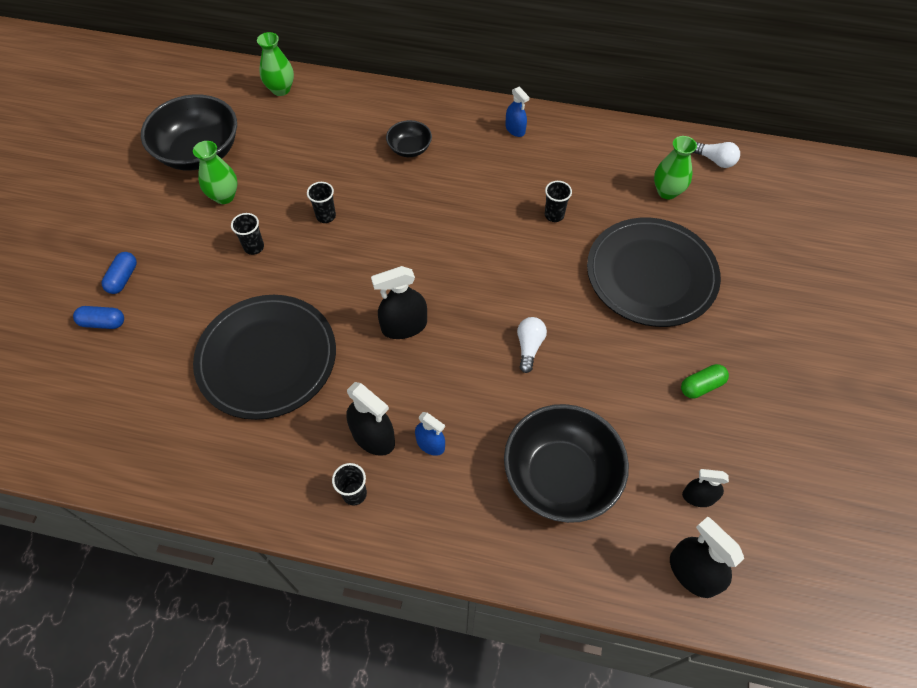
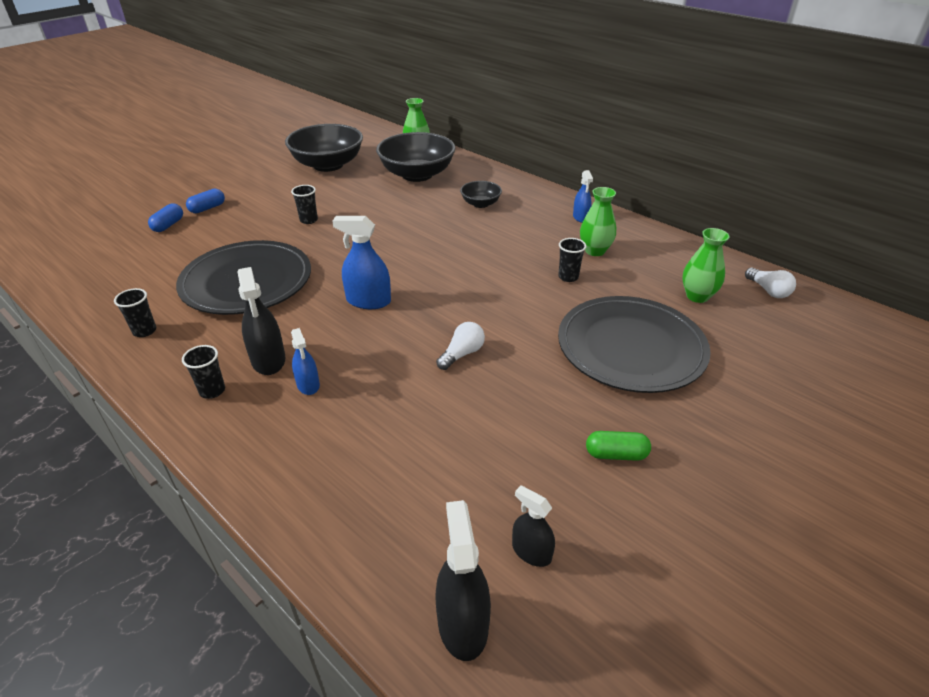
camera: 30 degrees right, 20 degrees down
blue capsule [73,306,124,329] -> blue capsule turned 75 degrees clockwise [148,204,183,232]
green vase [193,141,237,204] -> green vase moved to [580,187,616,256]
black cup [307,182,336,223] -> black cup moved to [114,288,156,337]
black spray bottle [371,266,427,339] -> blue spray bottle [332,216,391,309]
black bowl [504,404,629,523] -> black bowl moved to [376,132,455,182]

